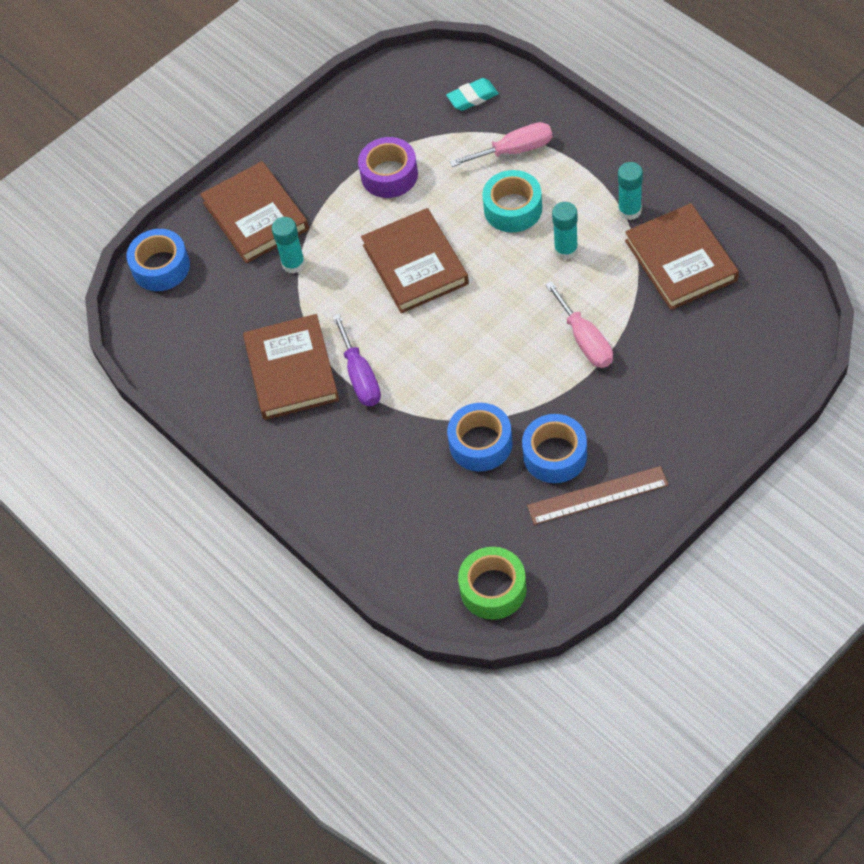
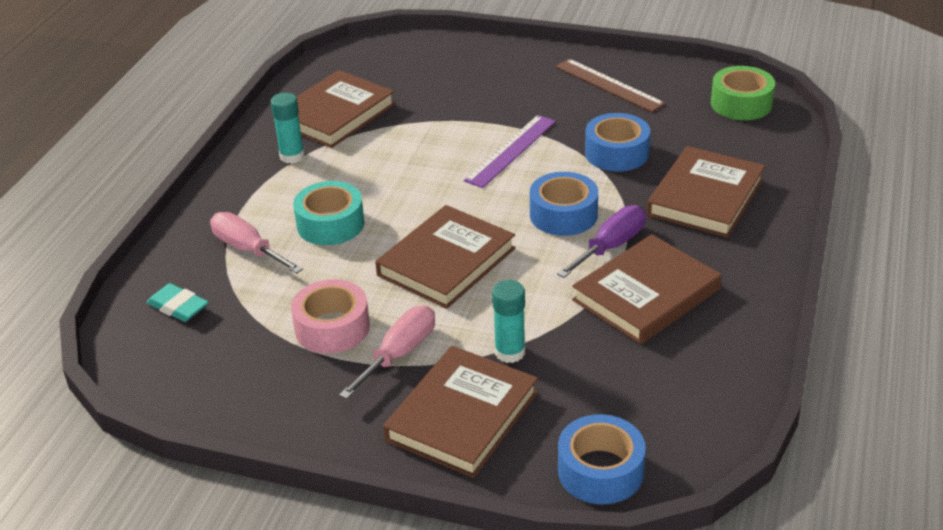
camera: 125 degrees left, 20 degrees down
purple tape [358,137,418,198] -> pink tape [291,279,370,354]
blue tape [522,414,587,483] -> blue tape moved to [530,172,598,236]
pink screwdriver [545,281,613,368] -> pink screwdriver moved to [339,305,435,399]
turquoise glue stick [552,202,578,260] -> none
none -> purple ruler [464,115,556,188]
none -> brown book [647,146,765,238]

